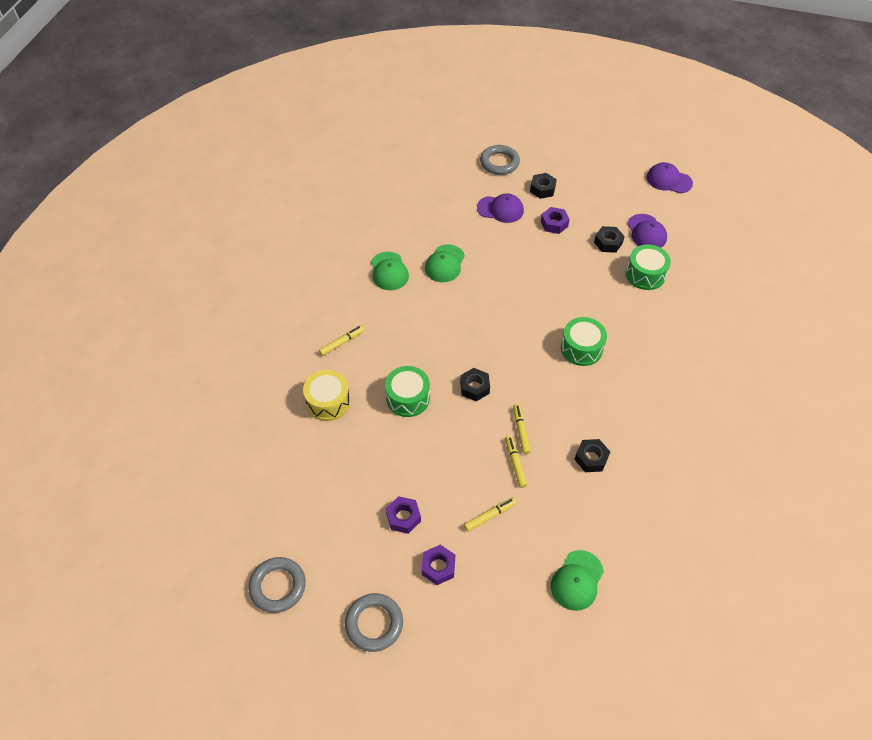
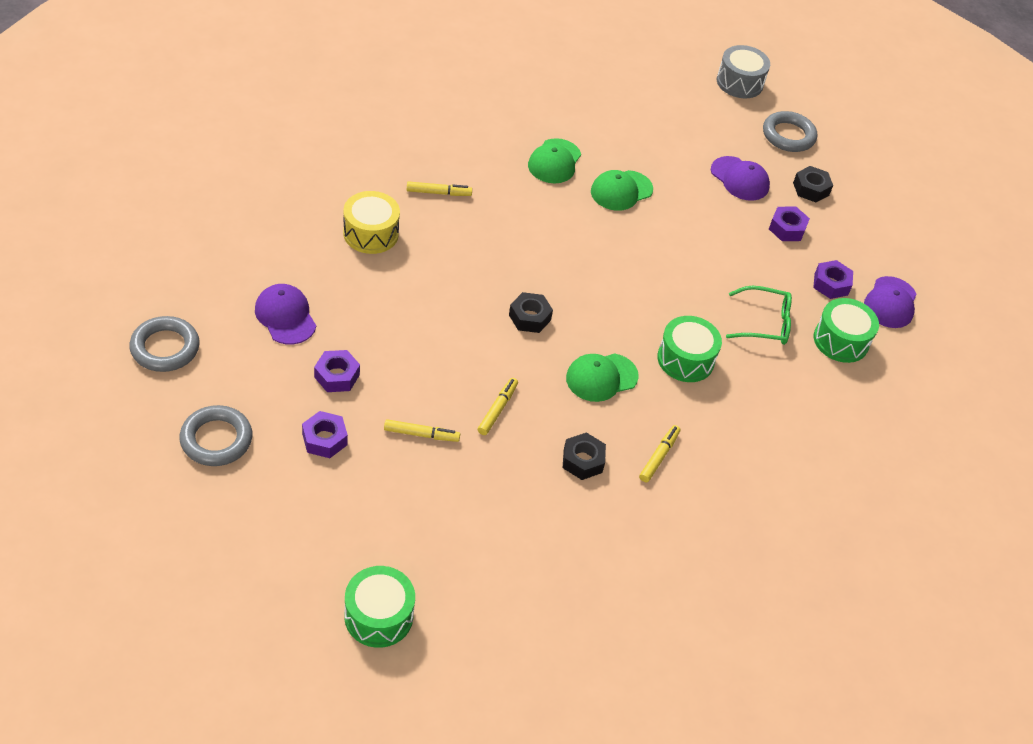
camera: 30 degrees right, 5 degrees down
green drum [385,366,430,417] -> green drum moved to [344,566,415,648]
yellow marker [513,404,531,454] -> yellow marker moved to [639,425,680,482]
green cap [551,550,604,611] -> green cap moved to [566,353,639,402]
black nut [594,226,625,253] -> purple nut [813,260,853,299]
purple cap [647,162,693,194] -> purple cap moved to [255,284,316,345]
none -> grey drum [717,45,770,98]
none -> green glasses [726,286,792,345]

